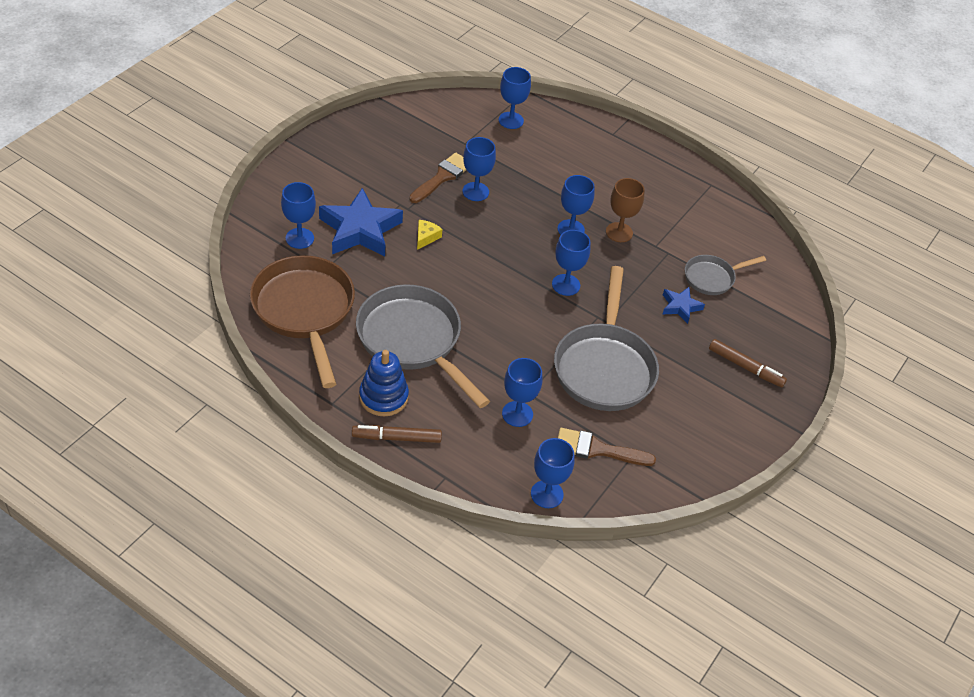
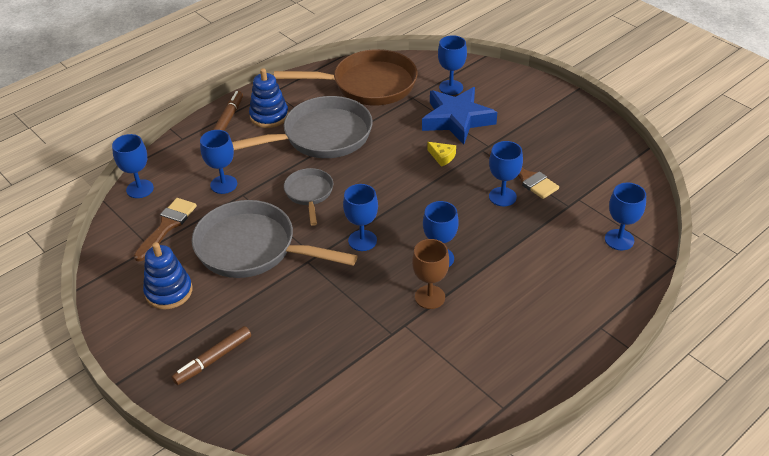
camera: 110 degrees right, 5 degrees down
blue star [662,287,705,324] -> none
grey pan [685,255,766,295] -> grey pan moved to [284,168,333,226]
none -> blue stacking toy [143,242,192,310]

